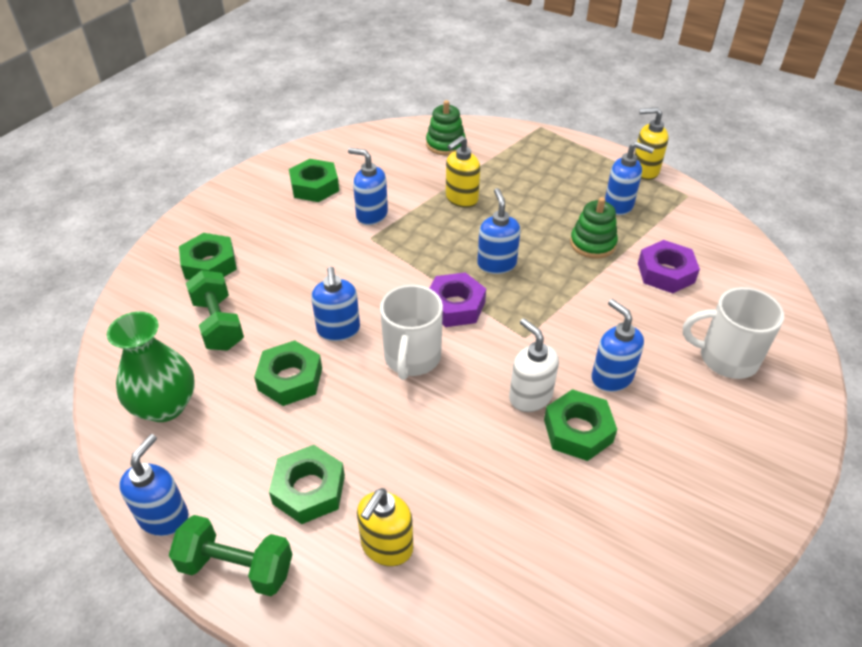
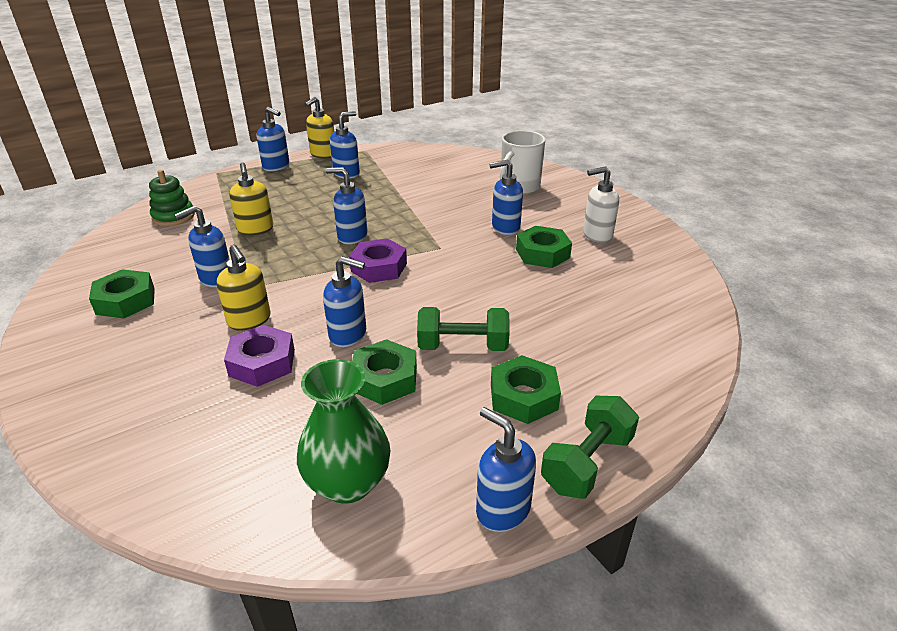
camera: 65 degrees left, 10 degrees down
green nut [179,233,237,280] -> none
green dumbbell [186,270,244,351] -> green dumbbell moved to [417,307,510,351]
yellow soap dispenser [357,488,413,566] -> yellow soap dispenser moved to [217,244,270,330]
white mug [380,285,443,380] -> none
white soap dispenser [509,318,559,412] -> white soap dispenser moved to [583,166,619,243]
green stacking toy [570,197,618,259] -> none
purple nut [638,240,700,293] -> purple nut moved to [224,325,295,387]
none -> blue soap dispenser [257,107,289,171]

